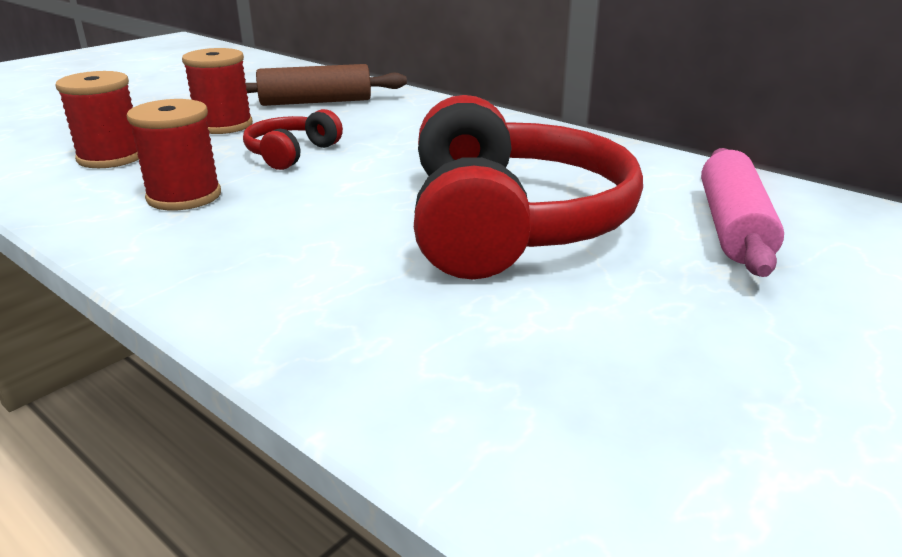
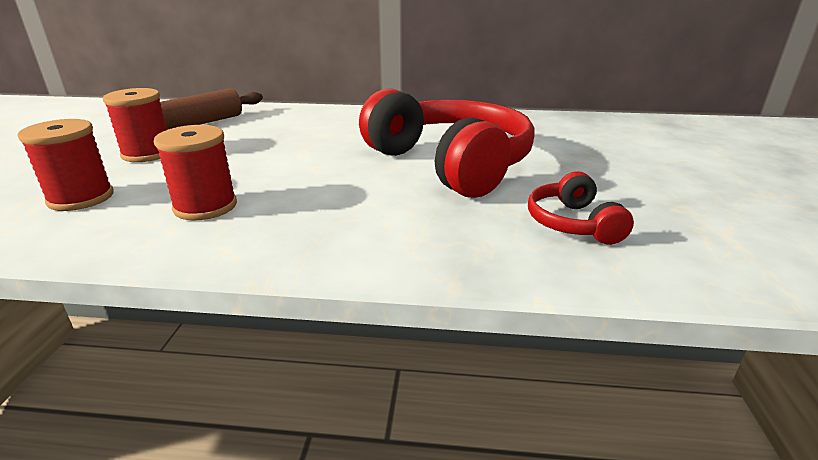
camera: 35 degrees left, 0 degrees up
red headphones [243,109,343,170] -> red headphones moved to [528,171,634,245]
pink rolling pin [701,148,784,277] -> none

